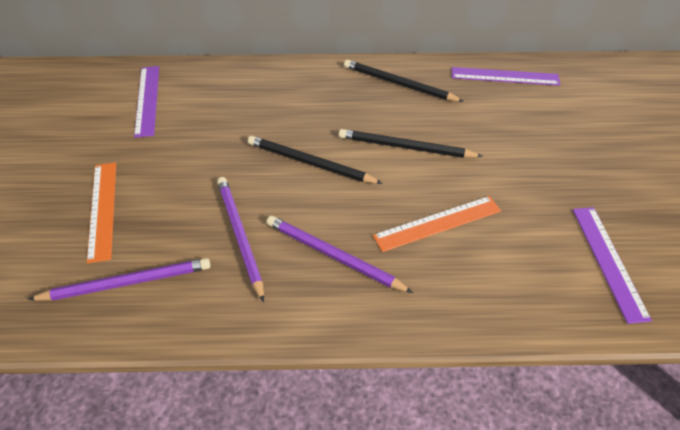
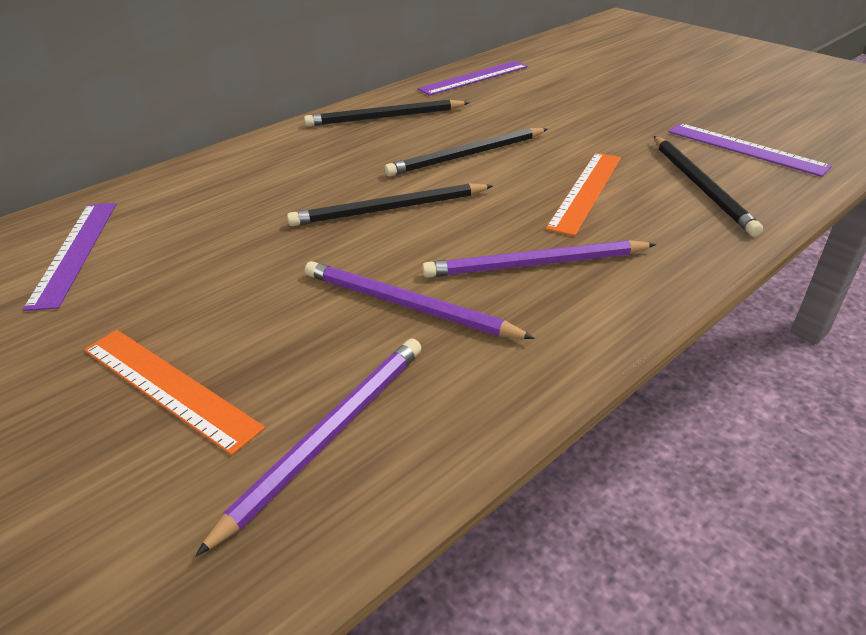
camera: 40 degrees left, 10 degrees down
purple ruler [134,66,159,138] -> purple ruler turned 45 degrees clockwise [23,203,116,311]
none -> black pencil [654,136,763,236]

